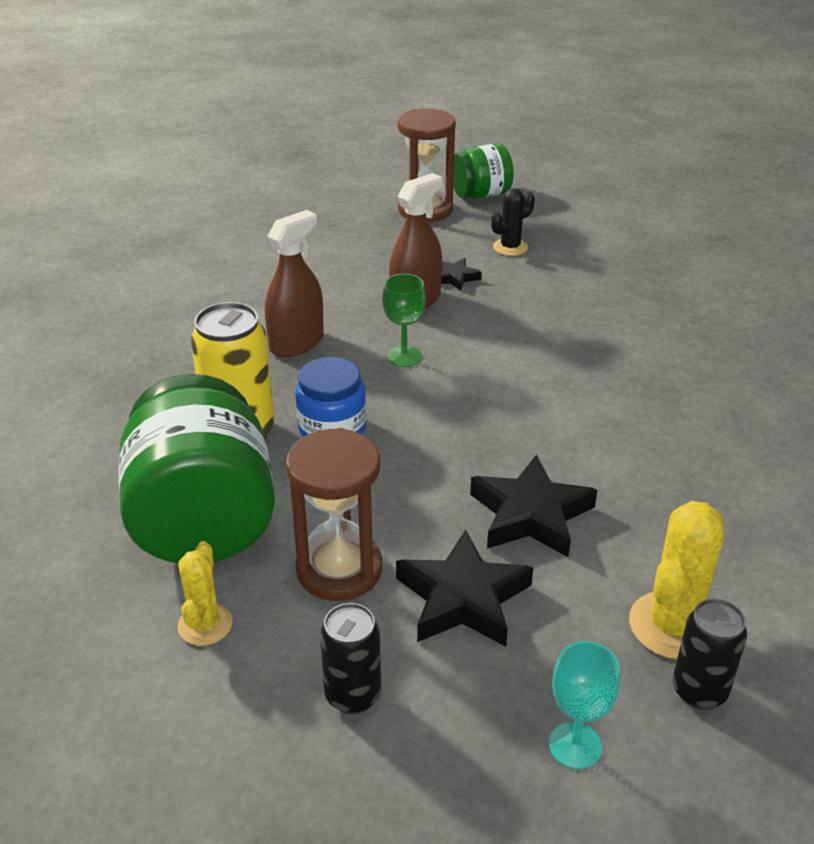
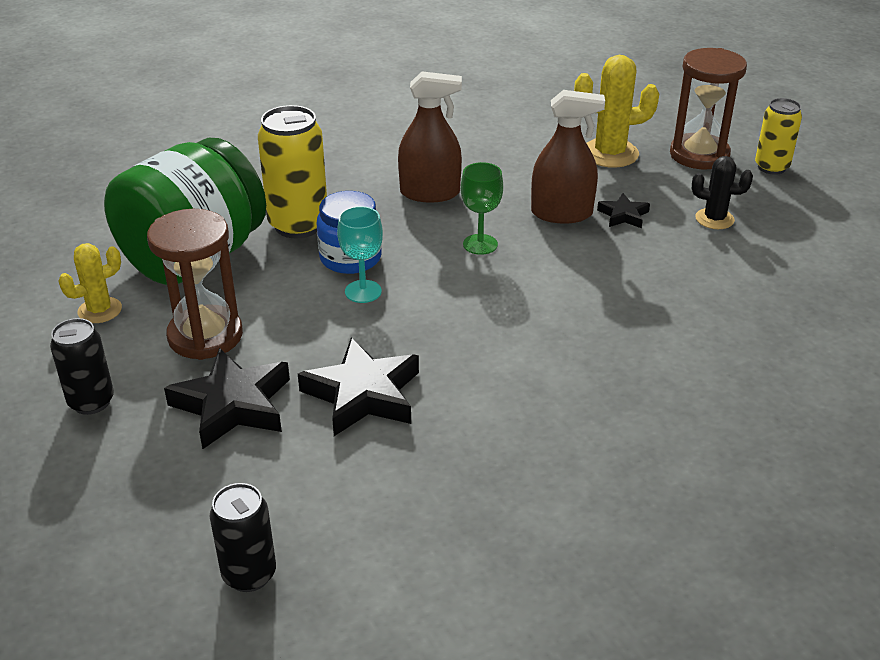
camera: 50 degrees right, 0 degrees up
green jar [453,143,514,199] -> yellow can [755,98,802,175]
turquoise goblet [549,641,620,769] -> turquoise goblet moved to [337,206,383,303]
yellow cactus [629,501,724,659] -> yellow cactus moved to [574,55,659,168]

